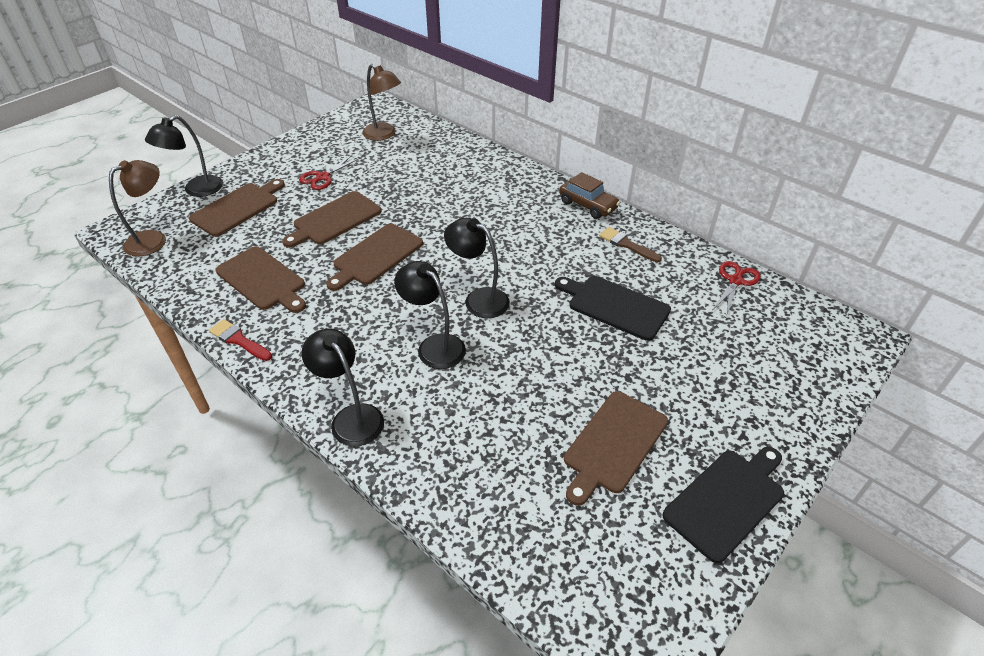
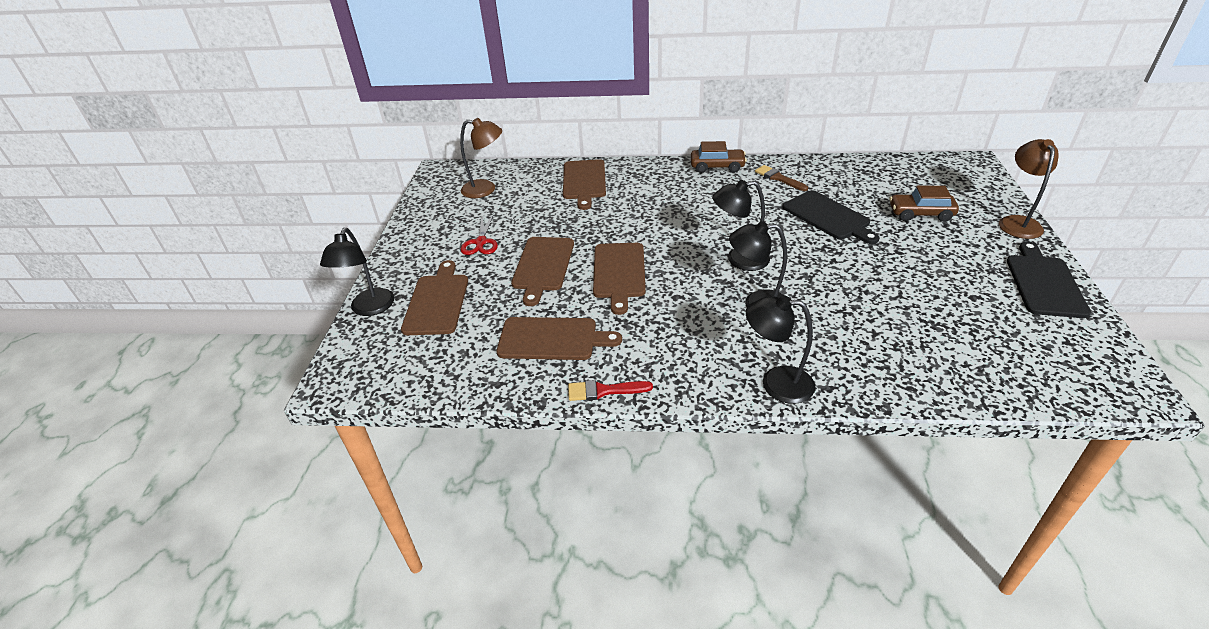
camera: 35 degrees left, 5 degrees down
brown lamp [109,160,166,257] -> brown lamp moved to [999,139,1059,239]
black cutting board [555,276,671,341] -> black cutting board turned 120 degrees counterclockwise [782,190,880,244]
brown cutting board [564,391,668,506] -> brown cutting board moved to [563,159,606,210]
brown brush [599,227,662,262] -> brown brush turned 45 degrees clockwise [755,165,808,191]
red scissors [713,261,761,314] -> none
none -> brown car [890,186,959,222]

